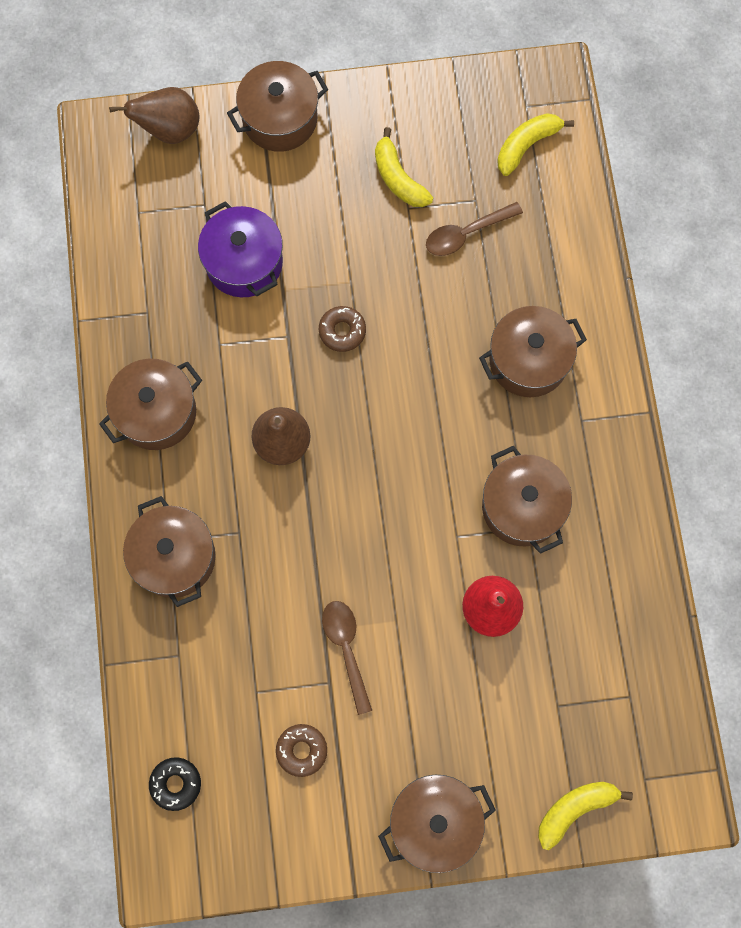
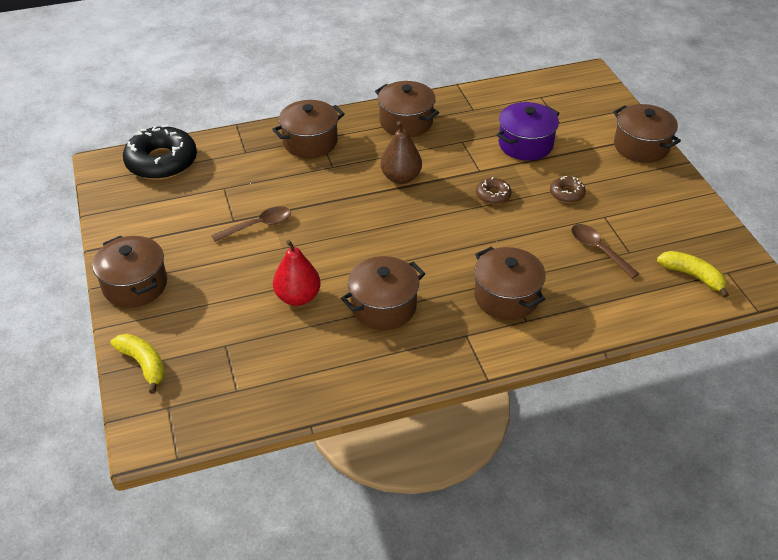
camera: 80 degrees right, 30 degrees down
brown pear [109,87,199,144] -> none
black donut [149,757,201,811] -> black donut [123,125,197,180], size x2.13
brown donut [276,724,327,777] -> brown donut moved to [550,176,586,203]
yellow banana [375,127,433,207] -> none

